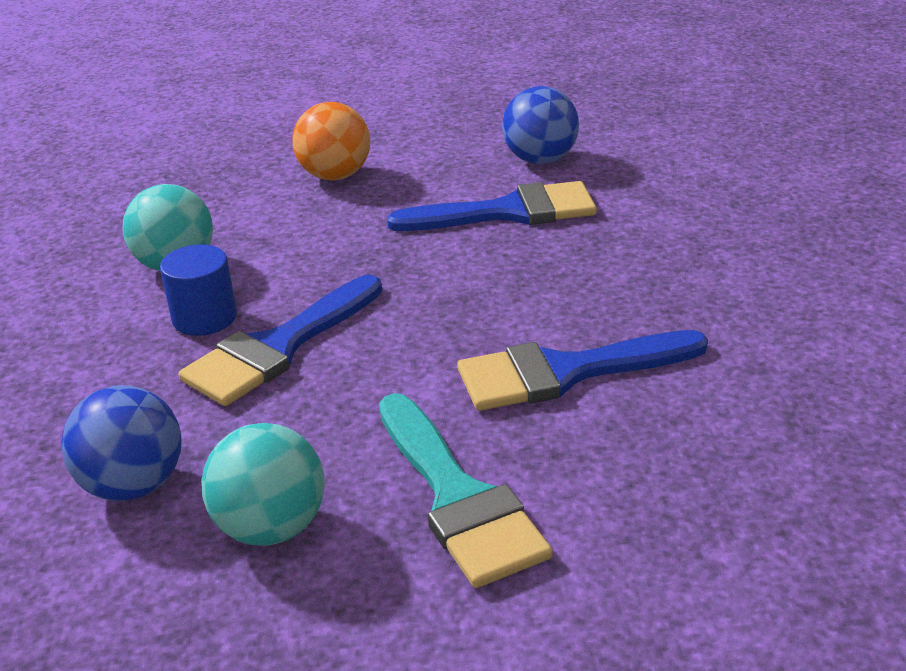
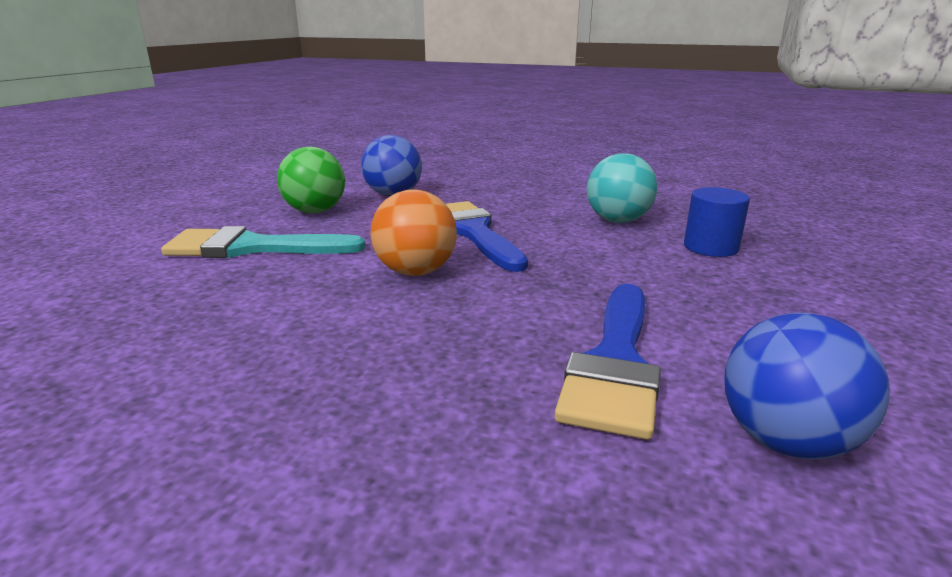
camera: 115 degrees right, 10 degrees down
blue cylinder [160,245,237,336] -> blue cylinder moved to [684,187,750,257]
turquoise ball [201,423,325,546] -> green ball [277,147,345,213]
orange ball [293,102,370,181] -> orange ball moved to [370,189,457,276]
blue brush [457,330,708,411] -> none

